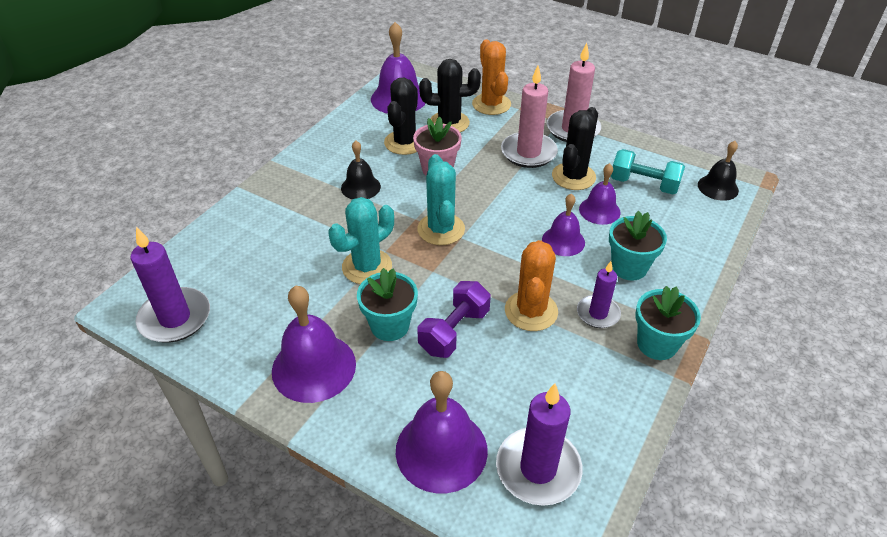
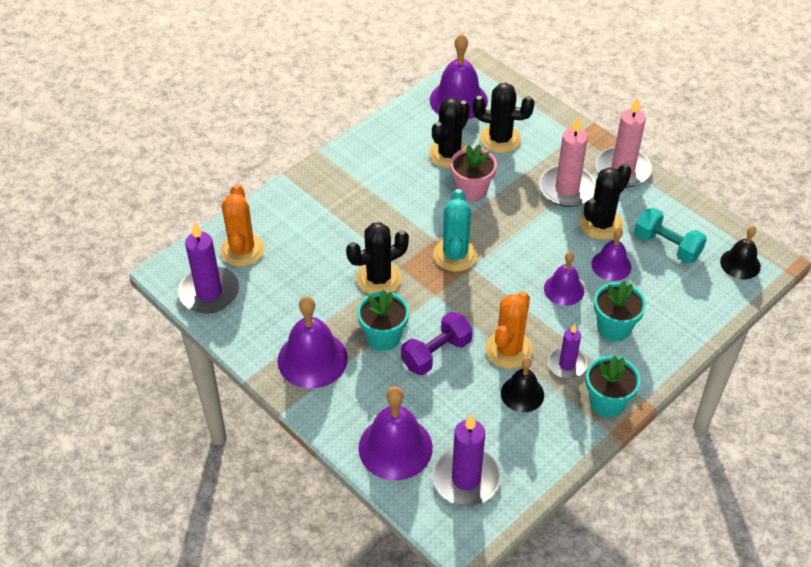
camera: 15 degrees right, 5 degrees up
turquoise cactus [329,197,394,284] -> black cactus [346,222,409,294]
black bell [341,140,381,200] -> black bell moved to [501,357,544,412]
orange cactus [472,39,511,115] -> orange cactus moved to [220,184,265,267]

